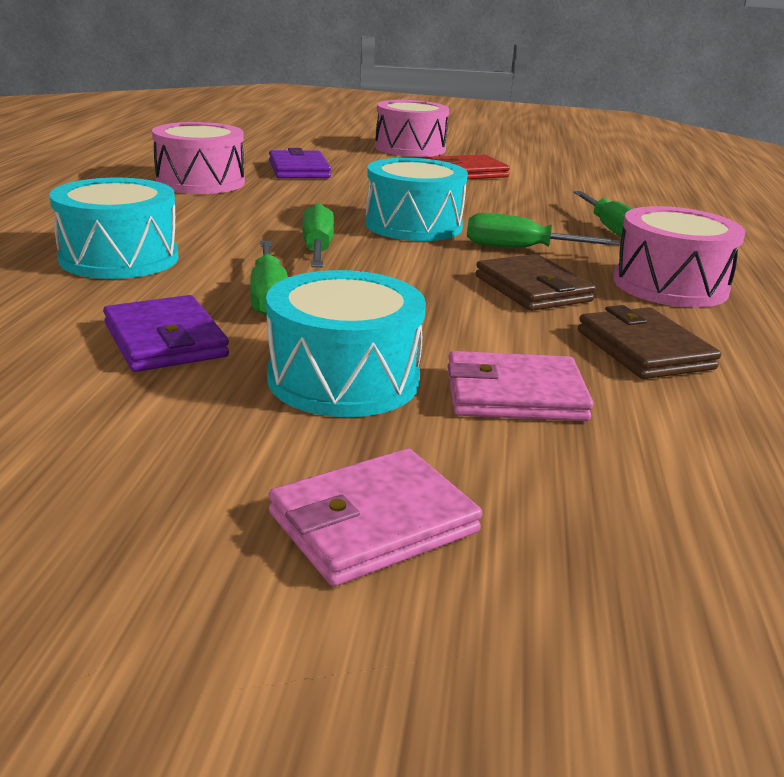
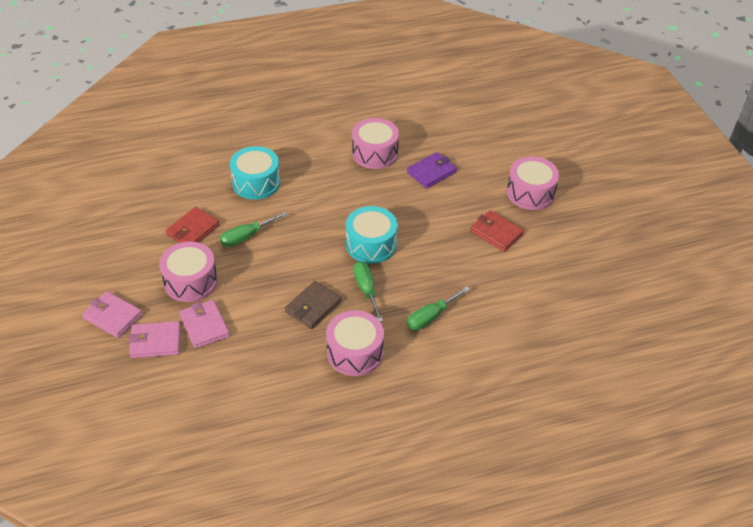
camera: 65 degrees right, 20 degrees up
purple wallet [103,295,229,372] -> red wallet [166,207,220,243]
turquoise drum [266,270,426,417] -> pink drum [159,241,218,302]
green screwdriver [302,203,334,267] -> none
brown wallet [578,305,721,379] -> none
none -> pink wallet [128,321,181,358]

